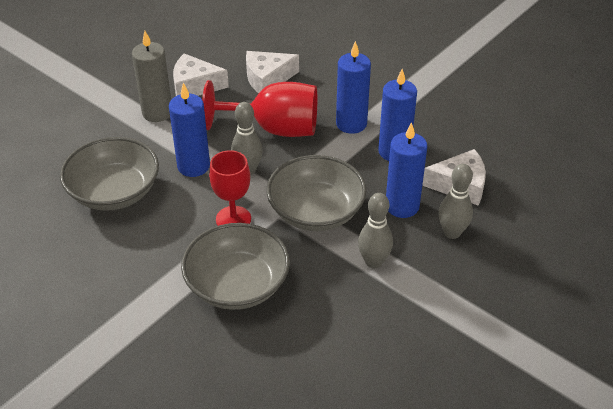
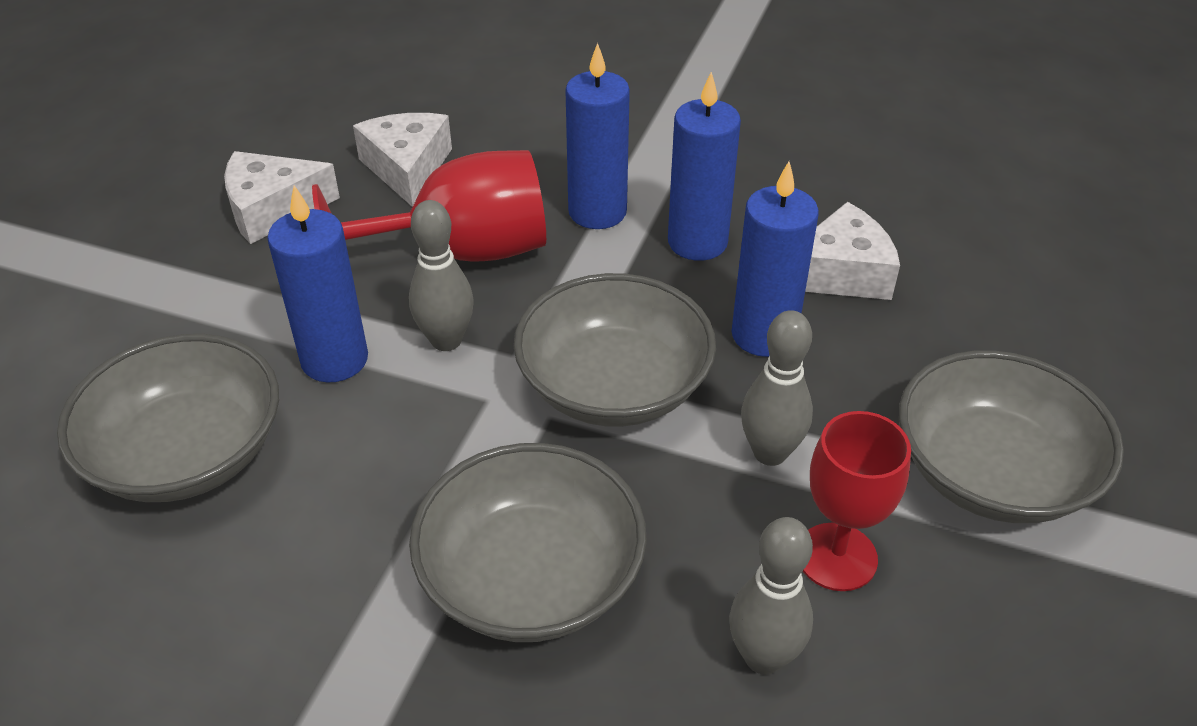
camera: 20 degrees left, 0 degrees up
grey candle [132,31,171,122] -> none
red goblet [209,150,251,226] -> red goblet moved to [803,411,911,591]
white cheese [246,51,299,93] -> white cheese turned 120 degrees clockwise [353,113,452,207]
grey bowling pin [439,164,473,239] -> grey bowling pin moved to [729,517,813,675]
none -> grey bowl [899,351,1124,523]

